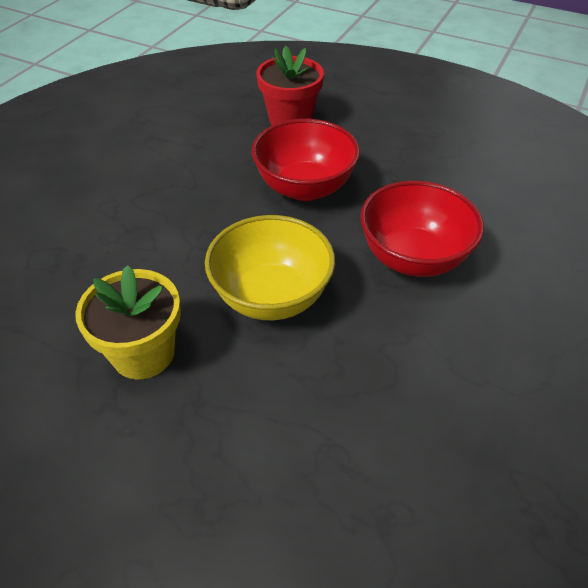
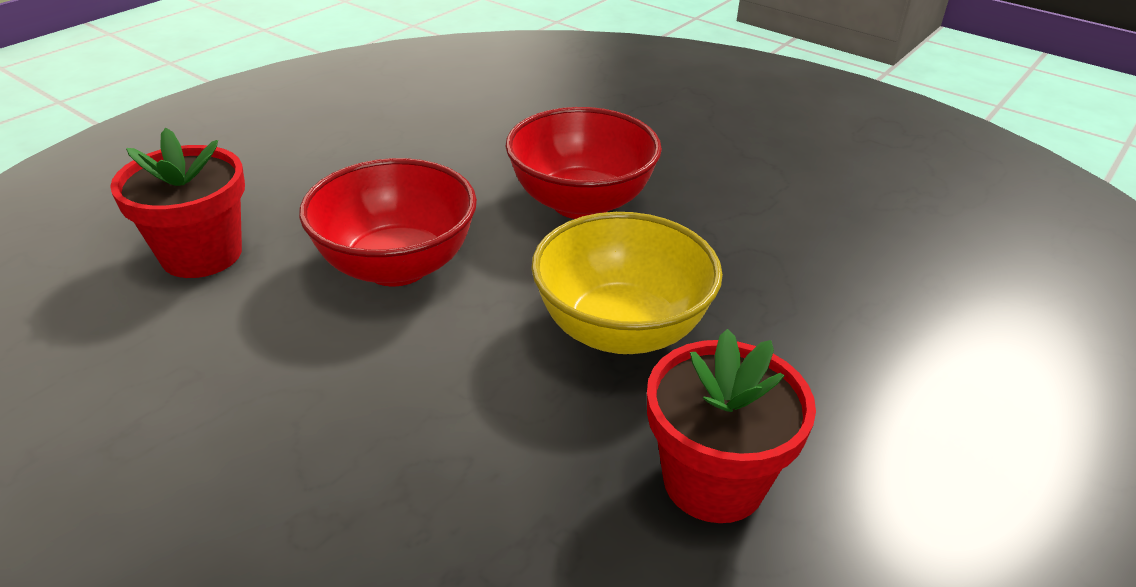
camera: 80 degrees left, 10 degrees down
yellow flower pot [75,265,181,379] -> red flower pot [647,329,816,523]

